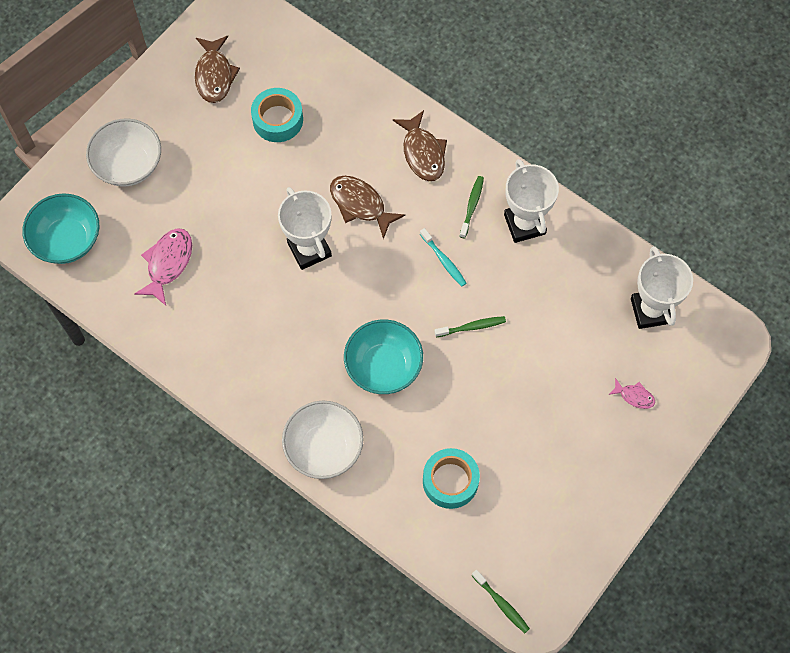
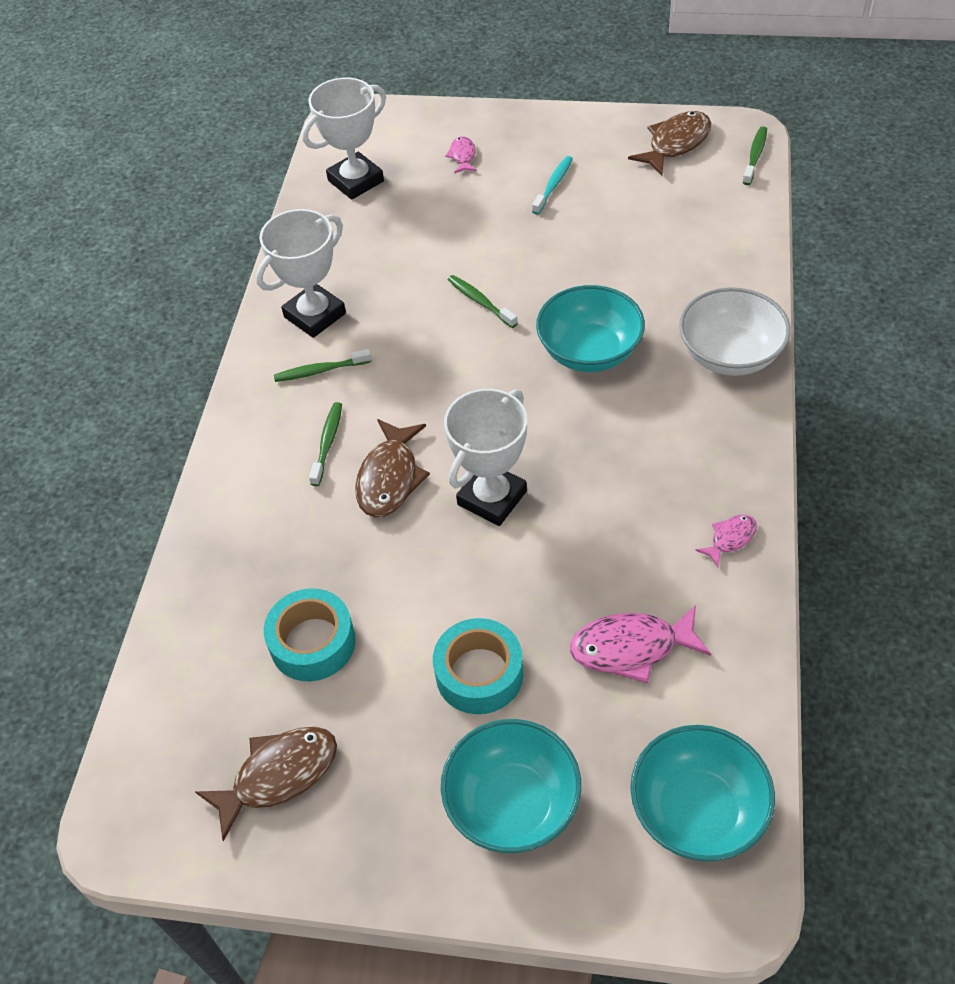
camera: 115 degrees left, 15 degrees down
white bowl [86,118,161,187] -> turquoise bowl [441,719,581,853]
brown fish [393,110,447,181] -> brown fish moved to [628,111,711,175]
turquoise toothbrush [420,228,466,287] -> turquoise toothbrush moved to [532,156,573,214]
turquoise tape [423,448,480,509] -> turquoise tape moved to [433,618,524,714]
none -> green toothbrush [309,402,342,486]
none -> pink fish [695,515,757,567]

